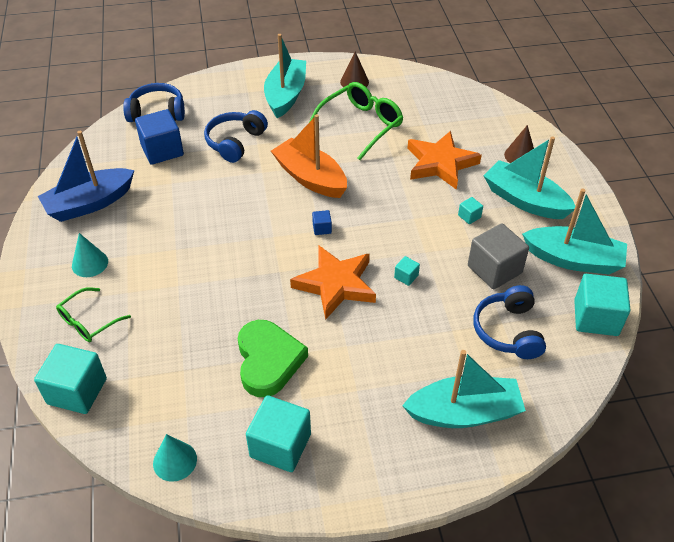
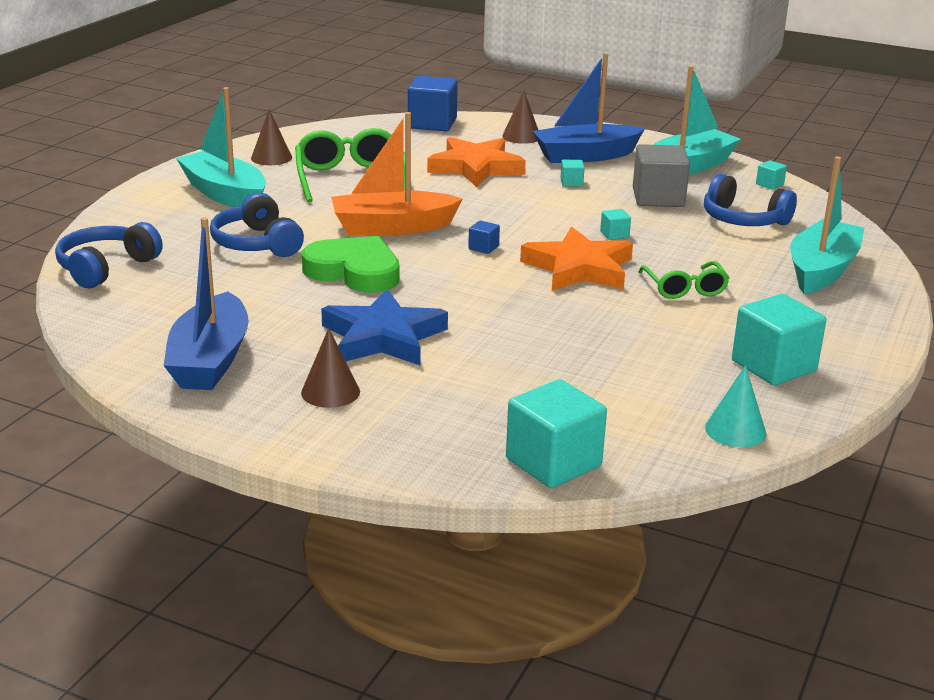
camera: 55 degrees left, 20 degrees down
green glasses [56,287,131,342] -> green glasses moved to [638,261,730,299]
turquoise cone [72,233,108,277] -> brown cone [301,328,360,408]
blue cube [135,109,184,165] -> blue cube moved to [408,76,458,131]
green heart [238,320,308,397] -> green heart moved to [302,236,399,293]
turquoise boat [484,136,575,219] -> blue boat [533,53,644,163]
turquoise cube [574,274,631,336] -> turquoise cube [756,160,787,190], size x0.45
none -> blue star [321,289,448,365]

